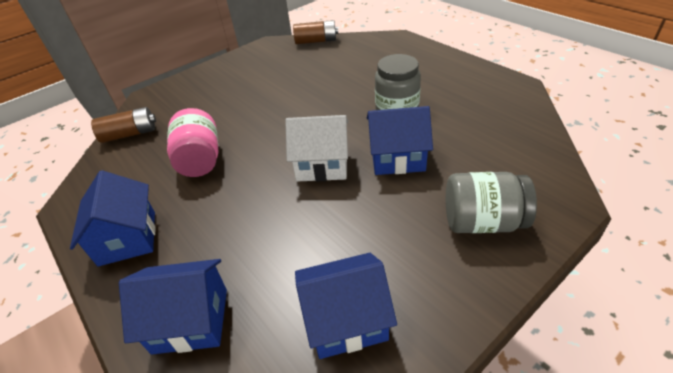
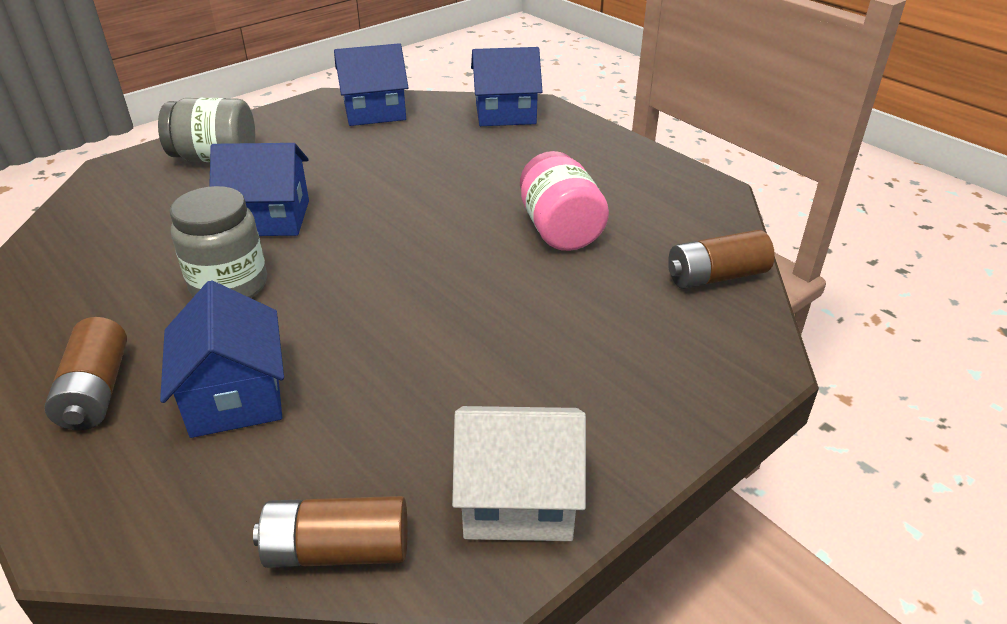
camera: 175 degrees right, 5 degrees down
blue house [70,170,156,267] -> blue house moved to [160,280,284,438]
white house [285,115,348,181] -> white house moved to [452,406,586,541]
none -> brown battery [44,317,127,430]

